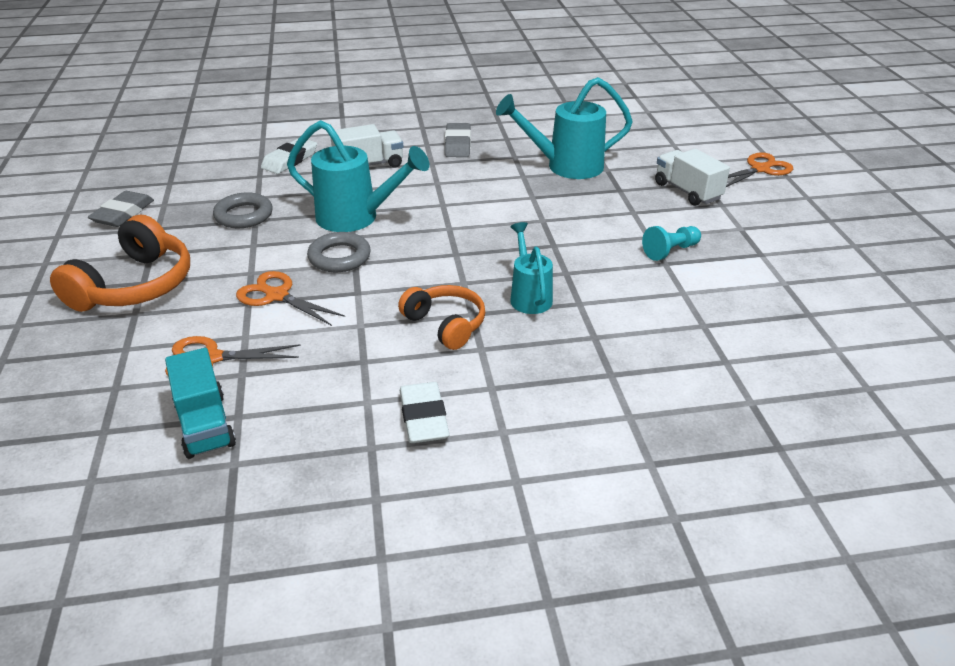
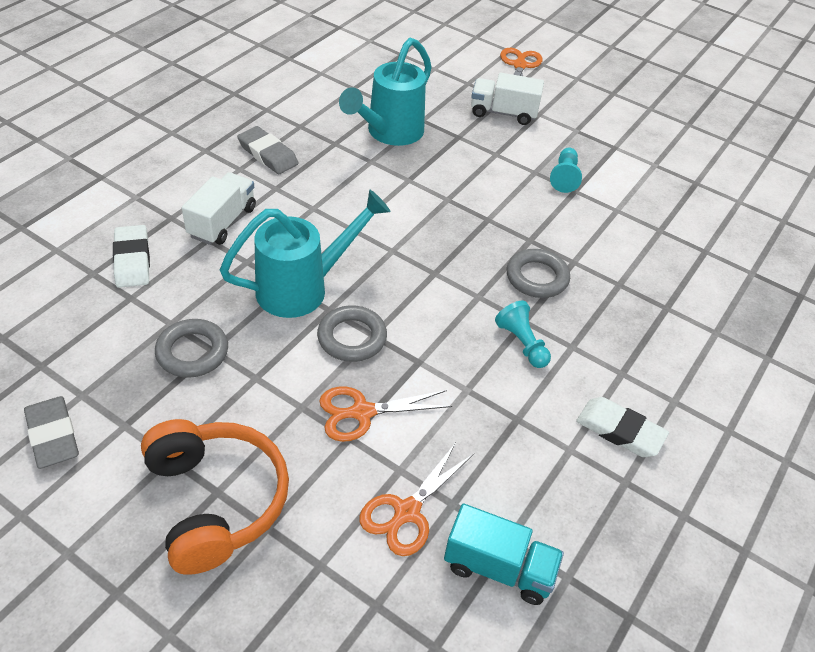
camera: 50 degrees left, 10 degrees up
orange headphones [398,285,485,350] -> turquoise pawn [495,301,551,368]
turquoise watering can [510,222,553,314] -> grey ring [507,249,570,298]

